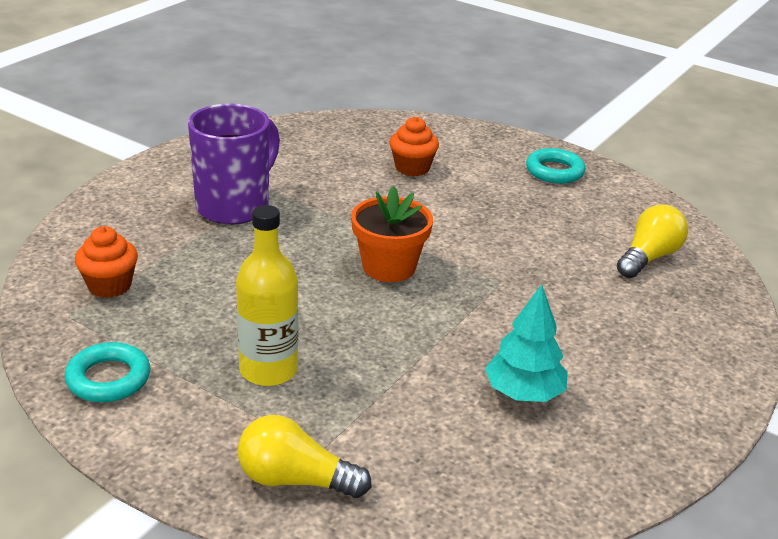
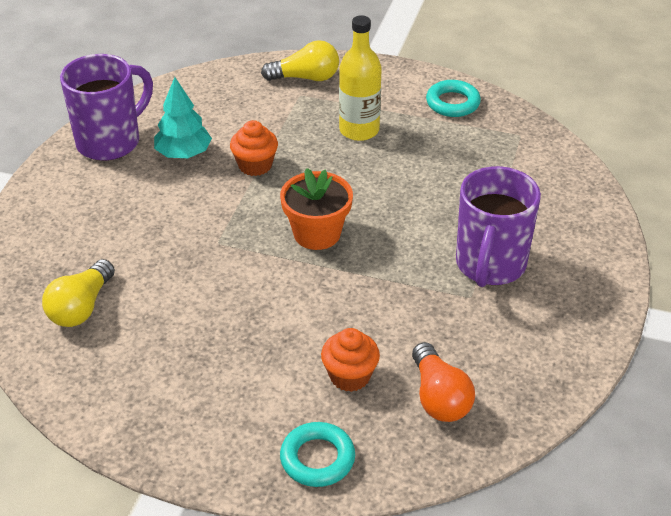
camera: 165 degrees right, 10 degrees up
orange cupcake [75,226,138,298] -> orange cupcake moved to [230,120,278,176]
turquoise ring [526,148,586,184] -> turquoise ring moved to [280,422,355,487]
none -> purple mug [60,54,153,161]
none -> orange light bulb [412,342,475,422]

